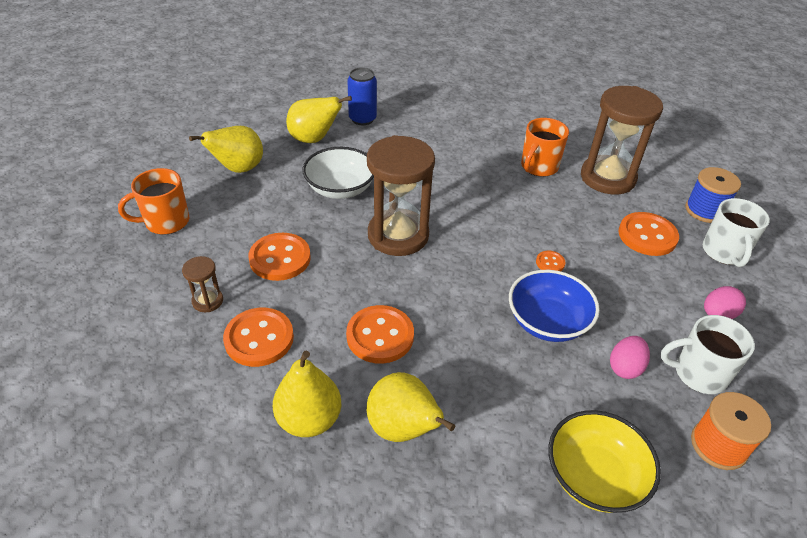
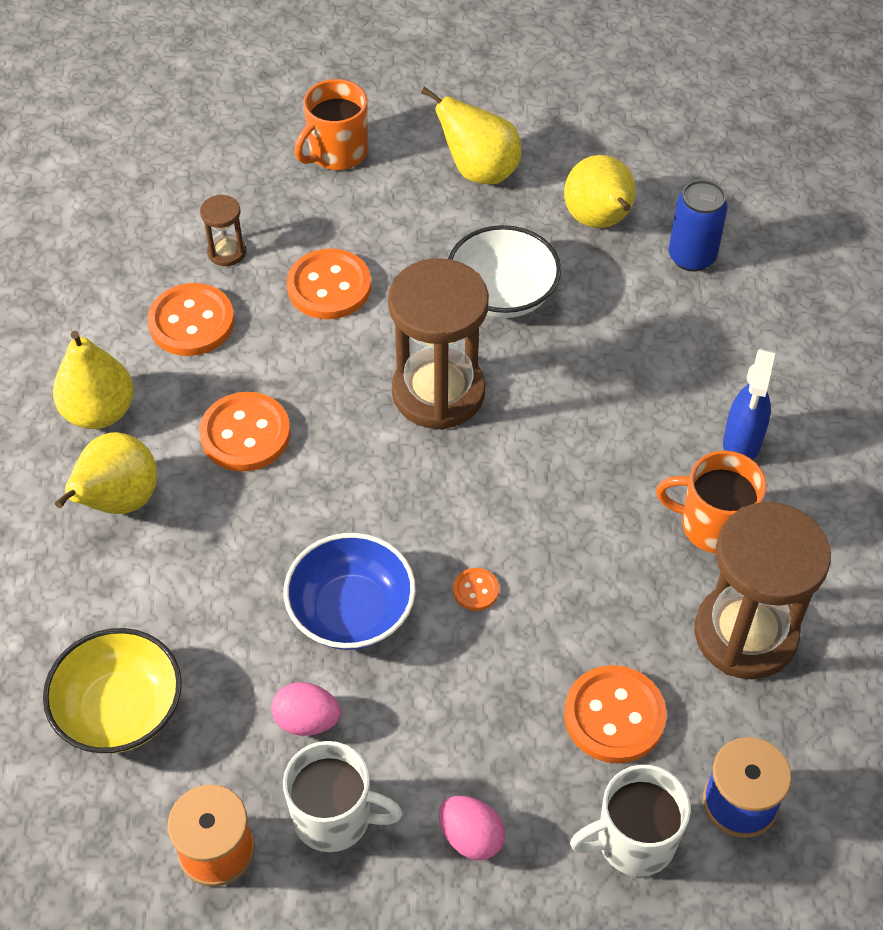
camera: 70 degrees right, 10 degrees up
orange mug [118,168,189,235] -> orange mug turned 90 degrees counterclockwise [294,79,368,170]
white mug [661,315,755,394] -> white mug turned 120 degrees clockwise [283,741,403,852]
none -> blue spray bottle [723,349,775,460]

